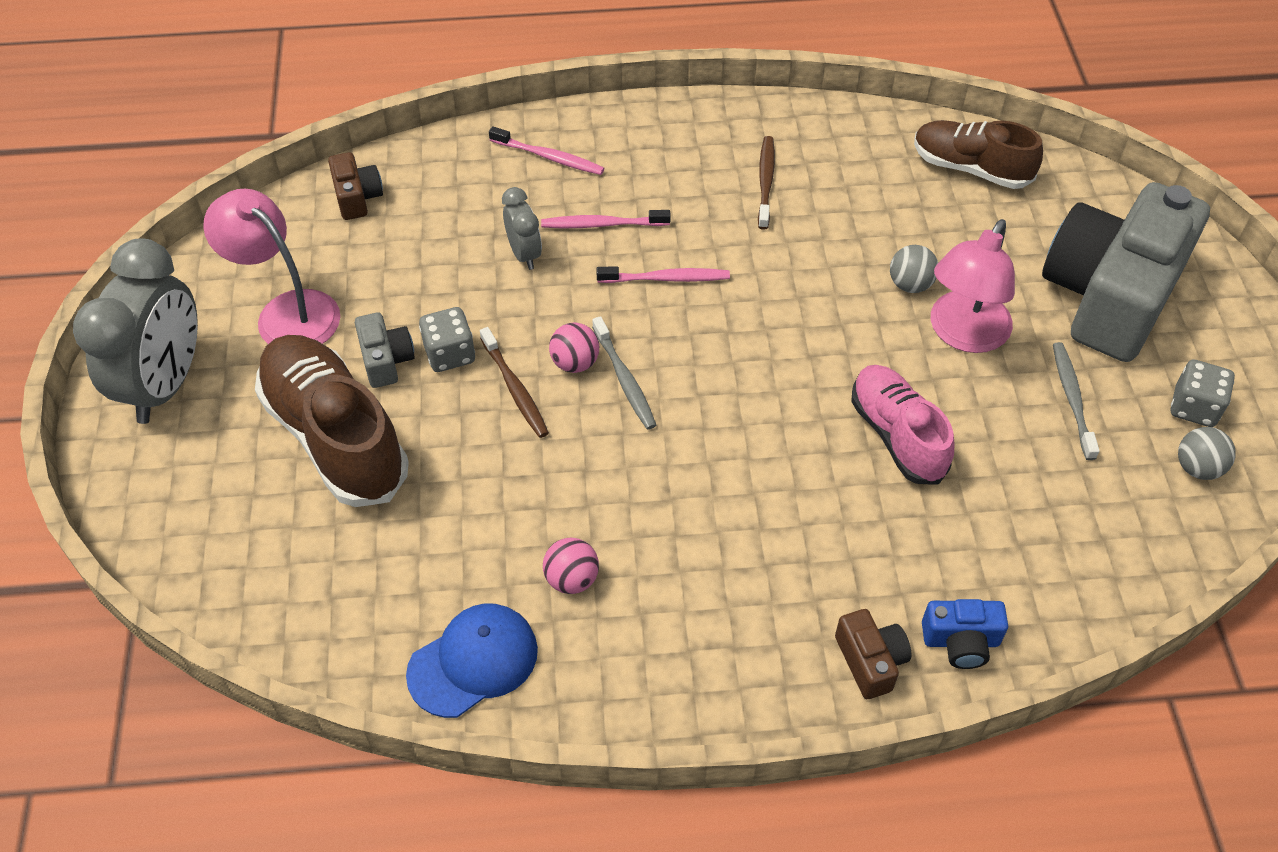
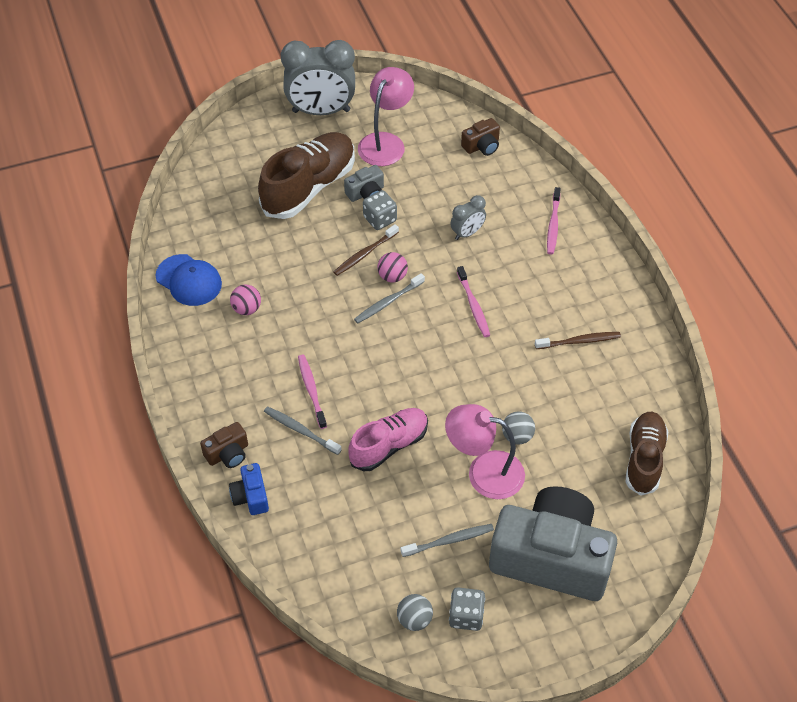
camera: 75 degrees right, 0 degrees up
pink toothbrush [541,210,671,228] -> pink toothbrush moved to [298,355,327,429]
none -> grey toothbrush [264,406,341,455]

